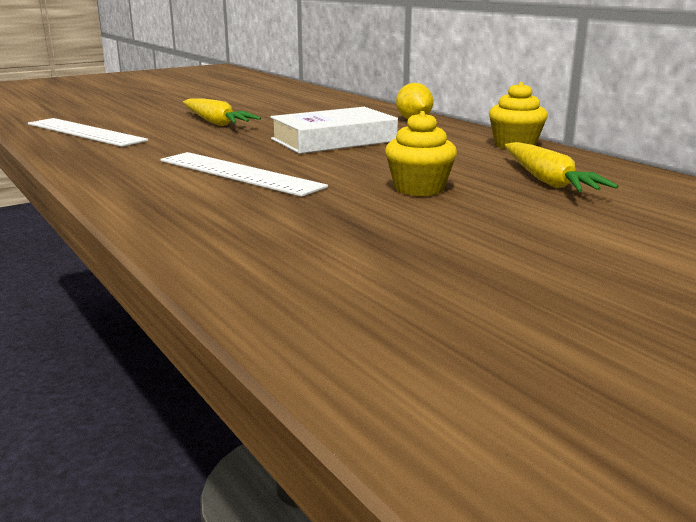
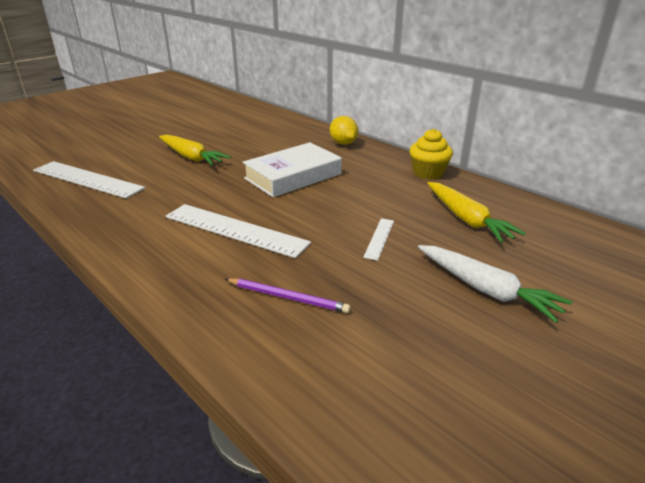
camera: 10 degrees left, 10 degrees up
yellow cupcake [385,111,457,196] -> white ruler [363,218,394,261]
none -> purple pencil [225,278,351,313]
none -> white carrot [418,245,572,323]

